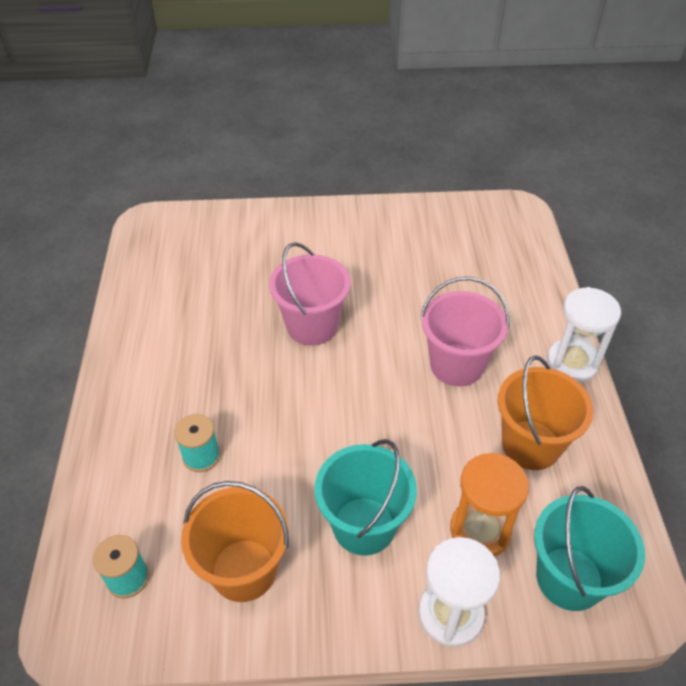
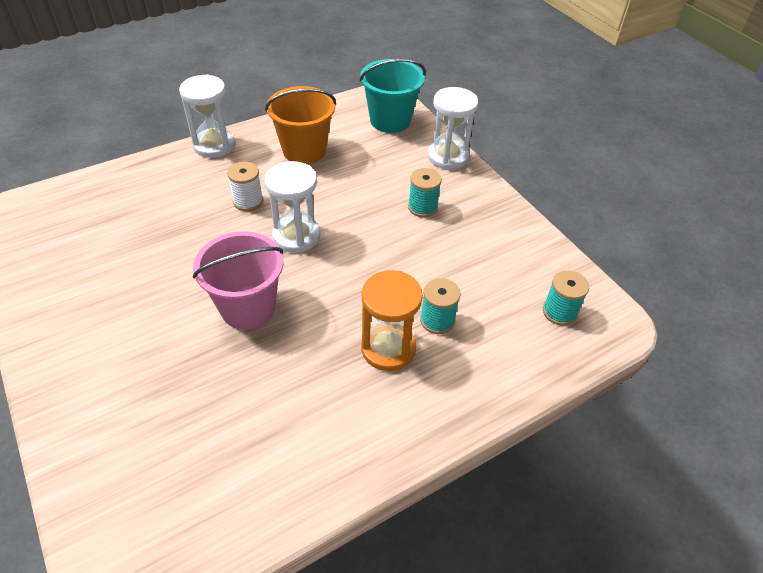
camera: 120 degrees left, 0 degrees up
orange bucket [181,481,289,602] -> none
turquoise bucket [315,439,417,556] -> turquoise spool [408,168,442,217]
pink bucket [420,277,510,386] -> white spool [227,162,263,211]
orange hourglass [450,453,529,557] -> orange hourglass moved to [361,270,423,371]
none -> white hourglass [265,161,320,253]

